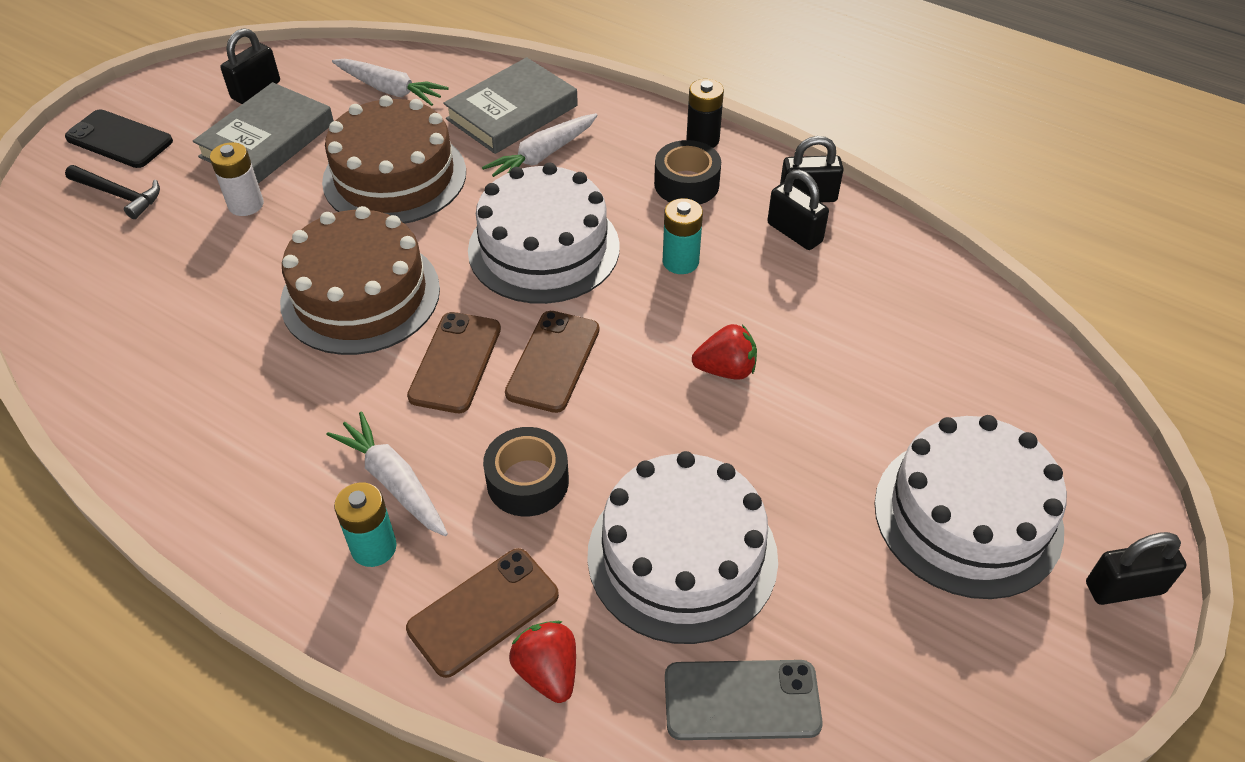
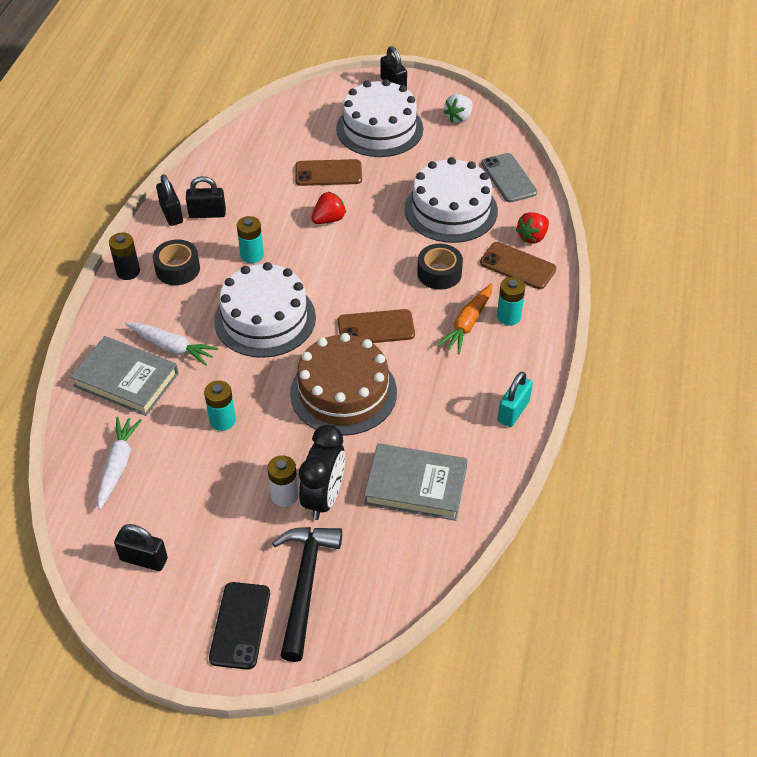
camera: 110 degrees left, 0 degrees up
black hammer [65,165,160,219] -> black hammer [272,527,342,662], size x1.66
grey book [193,82,334,184] -> grey book moved to [364,443,468,521]
brown cake [322,95,466,224] -> turquoise battery [204,381,236,431]
white carrot [327,412,448,536] -> orange carrot [437,284,492,354]
brown phone [505,311,599,413] -> brown phone moved to [295,159,362,186]
red strawberry [692,324,757,380] -> red strawberry turned 75 degrees clockwise [311,192,346,224]
black padlock [767,170,829,250] -> black padlock turned 60 degrees clockwise [186,176,226,218]
none -> black clock [299,425,345,520]
none -> white strawberry [444,94,472,123]
none -> turquoise padlock [498,371,533,427]

